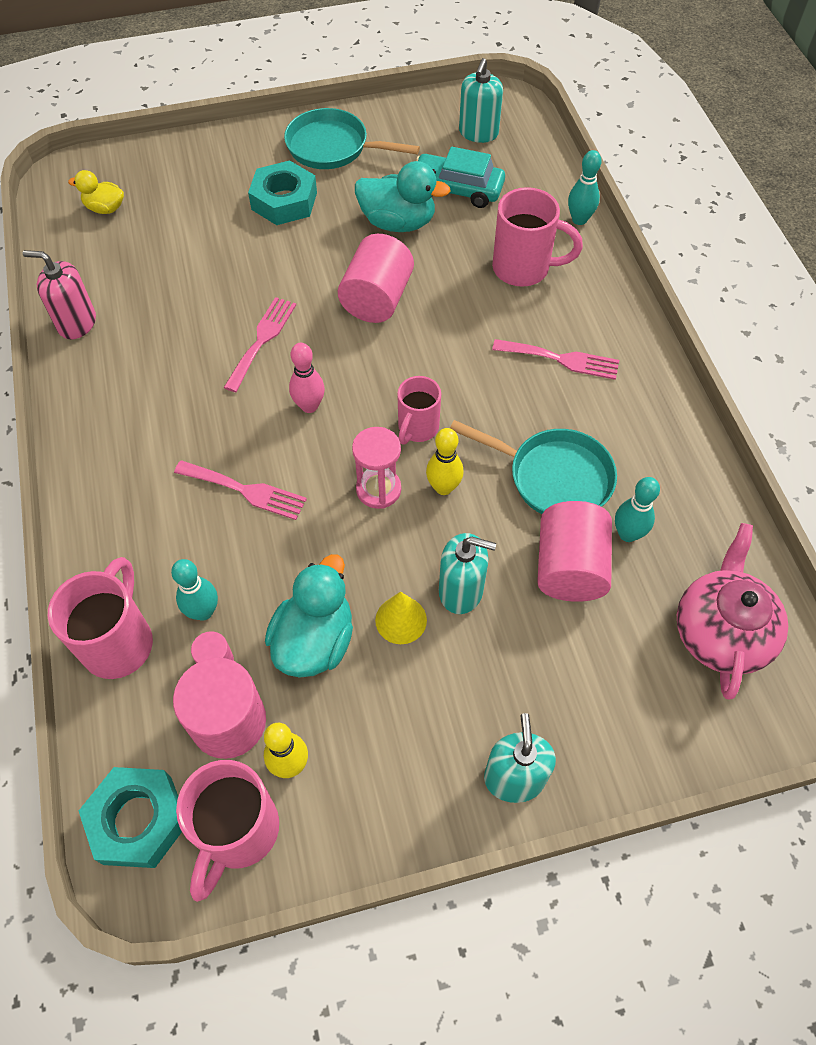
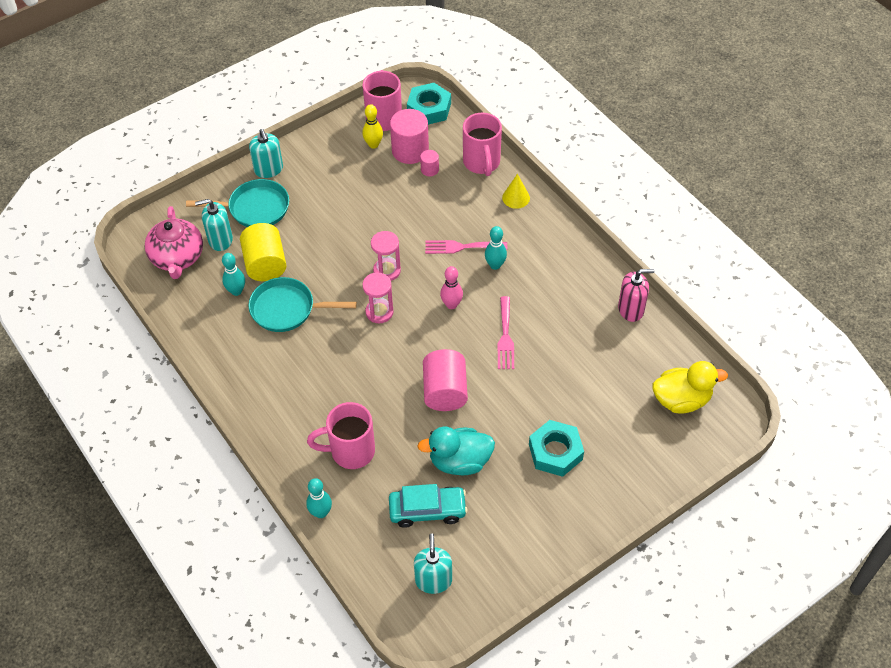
camera: 160 degrees right, 5 degrees down
yellow duck [68,170,124,214] -> yellow duck [653,361,728,414], size x1.72
turquoise bowling pin [171,559,218,621] -> turquoise bowling pin moved to [485,226,507,270]
turquoise duck [265,554,353,677] -> none
turquoise pan [284,108,420,169] -> turquoise pan moved to [186,179,289,227]
yellow cone [375,592,427,644] -> yellow cone moved to [502,174,530,209]
pink mug [397,376,441,444] -> pink hourglass [362,272,394,323]
yellow bowling pin [426,428,464,495] -> none
turquoise soap dispenser [439,533,496,614] -> turquoise soap dispenser moved to [195,199,233,251]
pink fork [492,339,619,380] -> none
pink cylinder [537,501,612,602] -> yellow cylinder [240,223,287,281]

